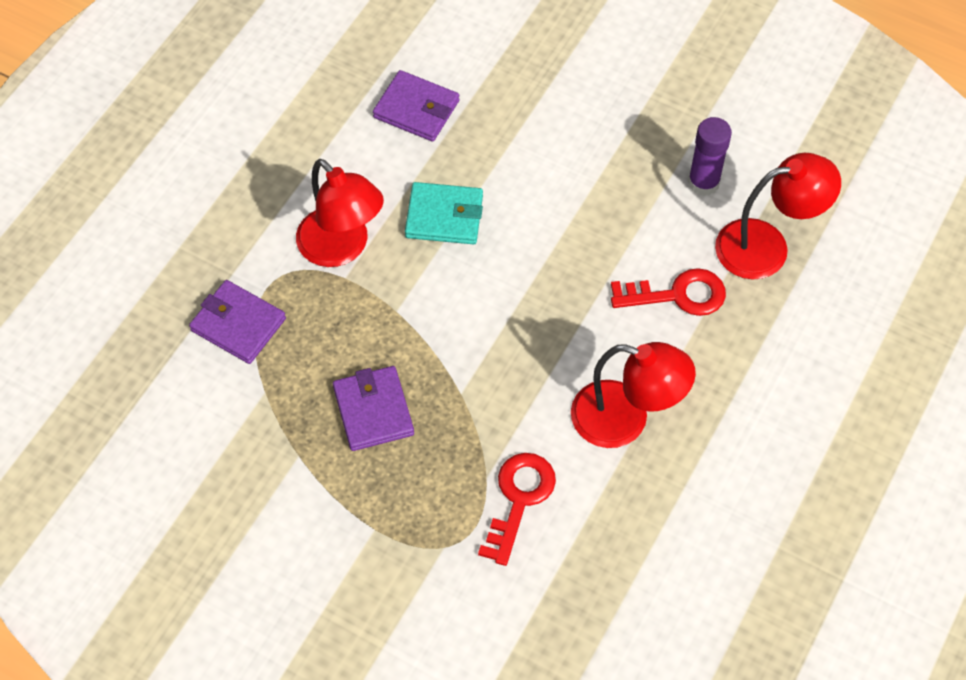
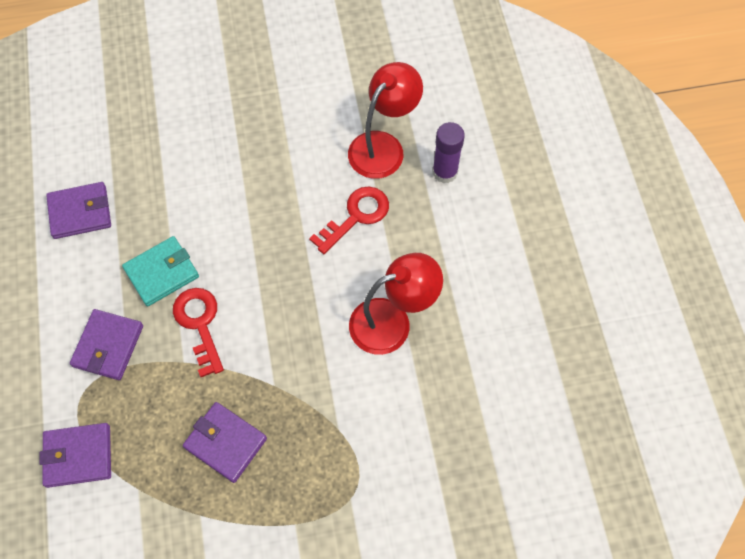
camera: 40 degrees left, 5 degrees up
red lamp [296,159,384,267] -> purple wallet [70,309,143,380]
red key [478,453,556,566] -> red key moved to [173,288,224,377]
purple glue stick [688,117,732,196] -> purple glue stick moved to [432,122,465,183]

